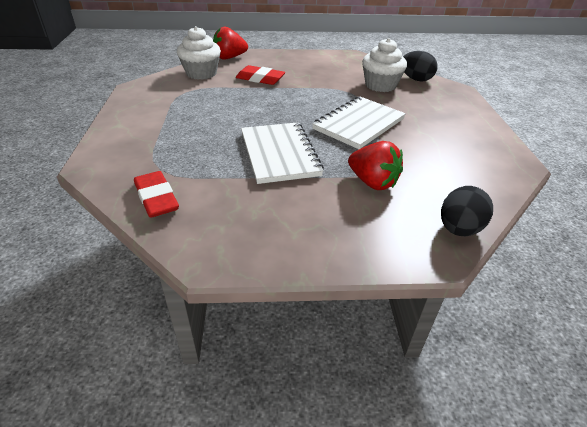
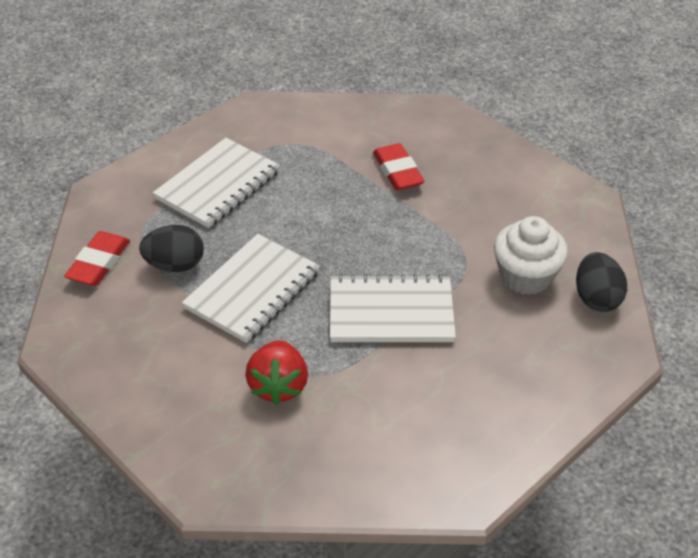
camera: 50 degrees right, 5 degrees up
white cupcake [177,26,221,80] -> none
red strawberry [213,27,248,60] -> none
black egg [441,186,493,236] -> black egg moved to [139,225,204,272]
none -> white notebook [153,138,280,228]

